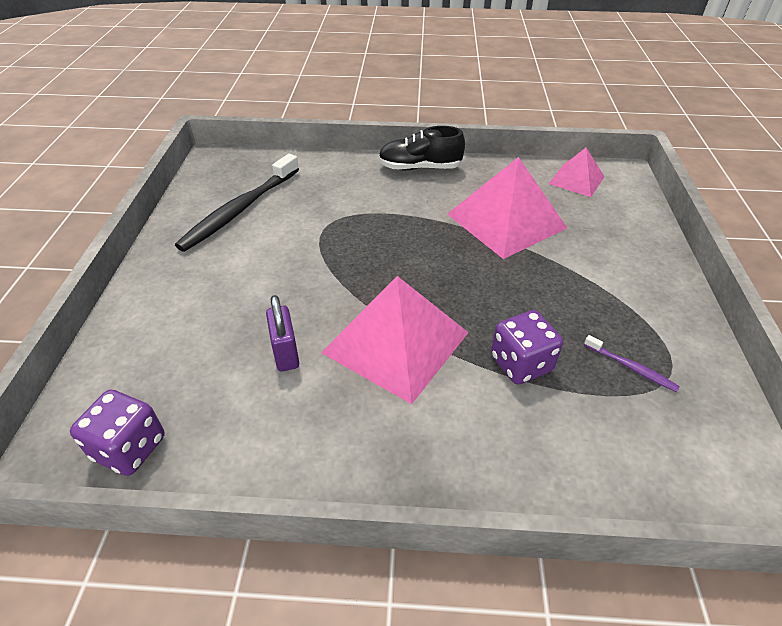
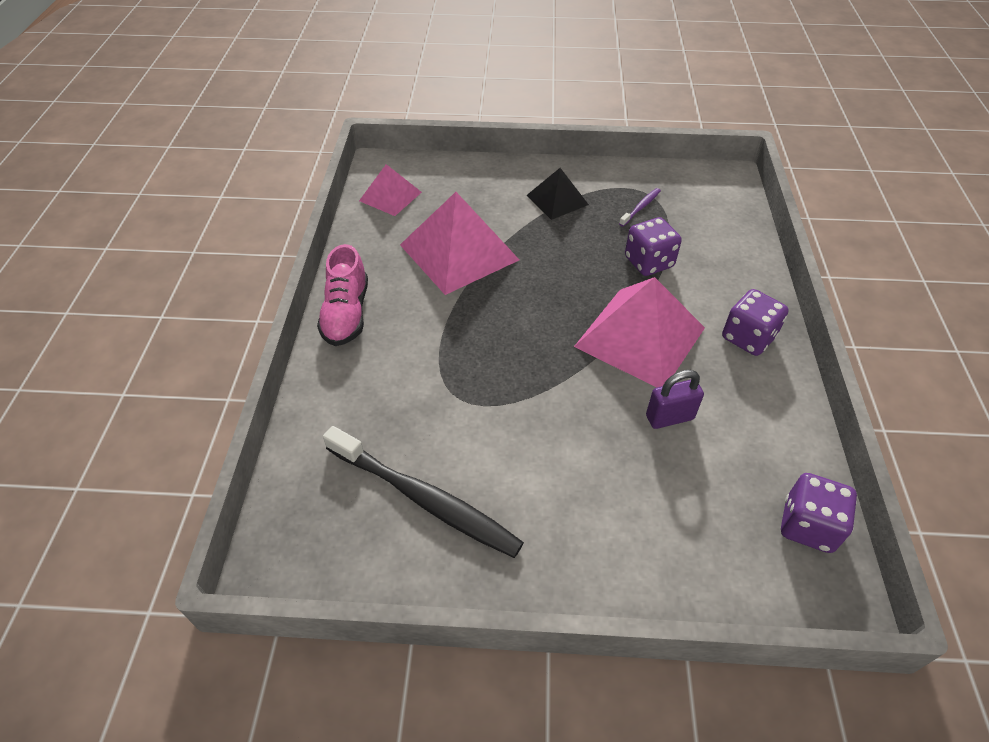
camera: 90 degrees left, 5 degrees up
black shoe [378,126,465,170] -> pink shoe [317,244,368,346]
none -> black pyramid [526,168,589,220]
none -> purple dice [722,289,789,356]

